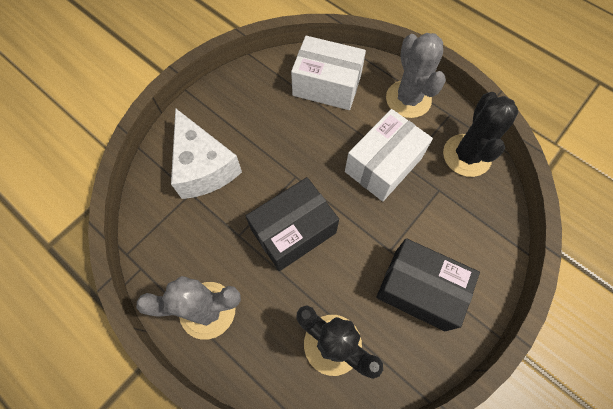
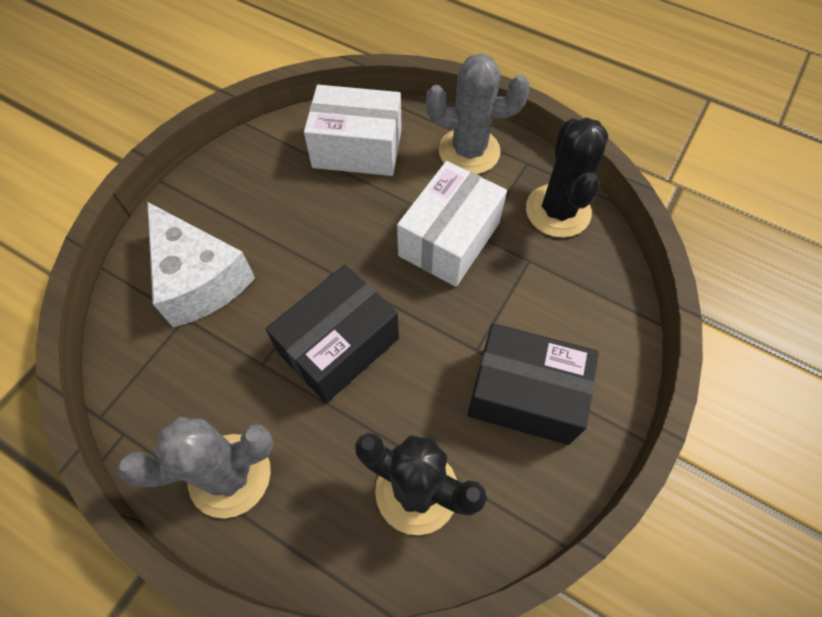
camera: 10 degrees left, 5 degrees down
grey cactus [386,33,446,118] -> grey cactus turned 60 degrees counterclockwise [426,53,530,174]

